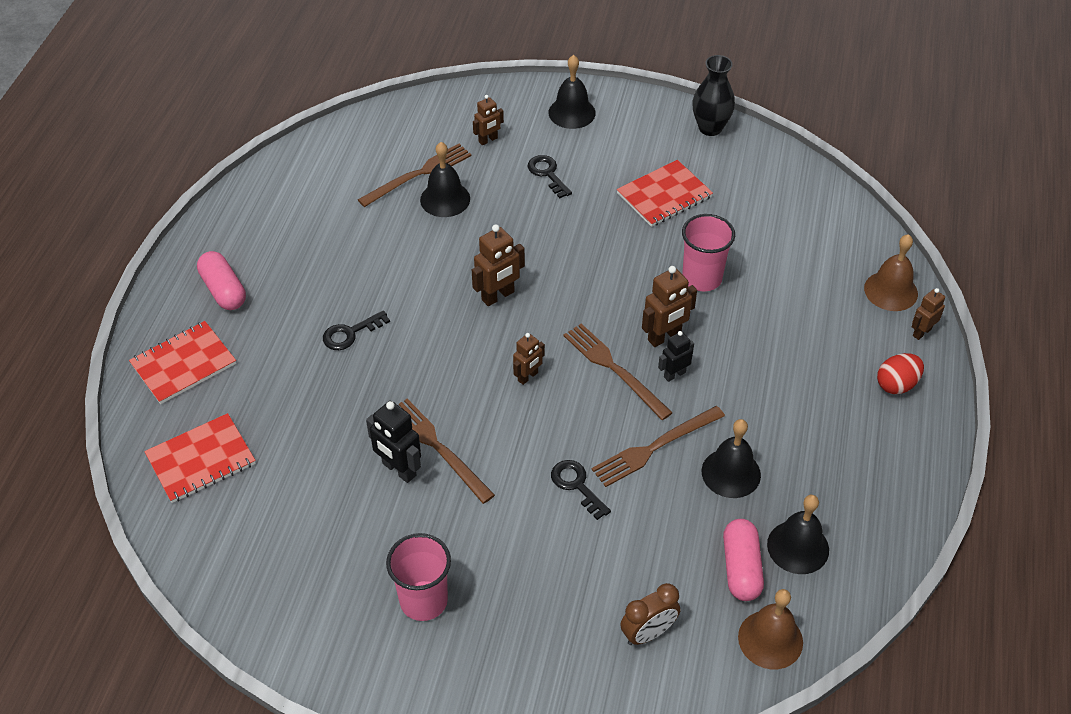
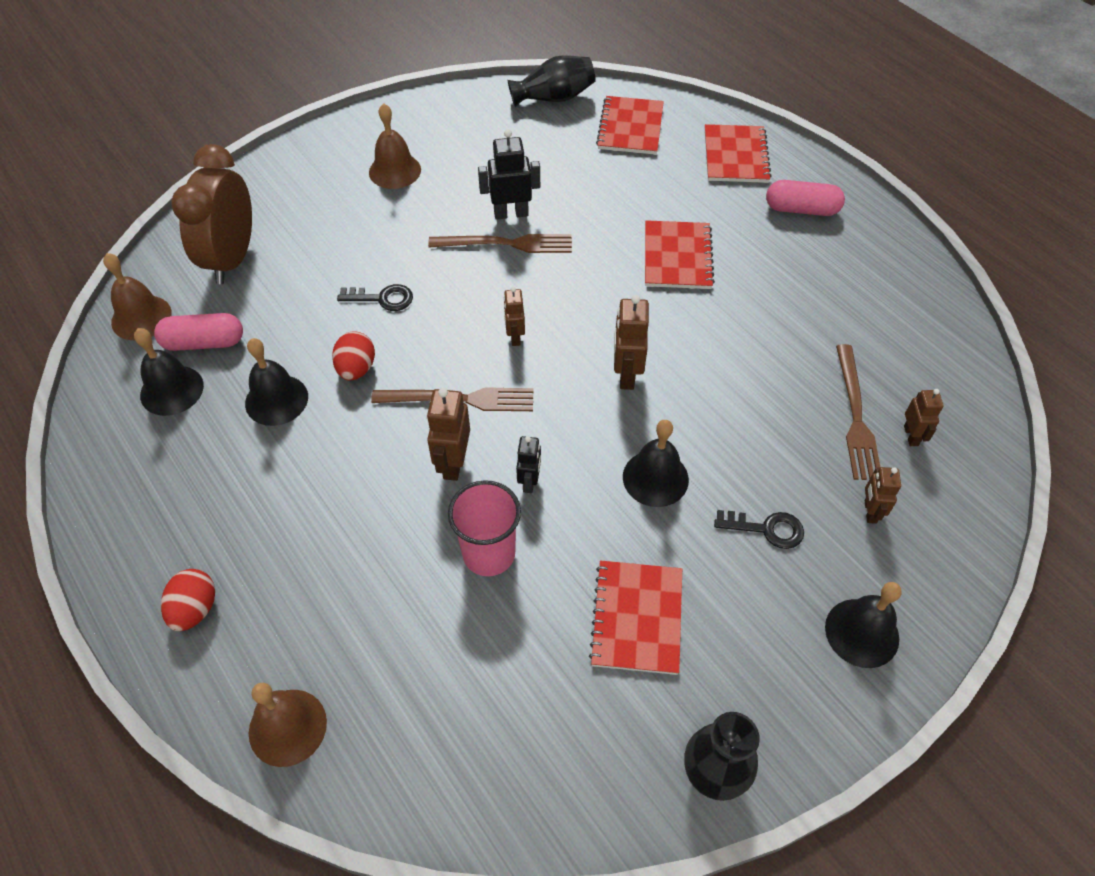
camera: 130 degrees right, 5 degrees up
black key [323,310,390,350] -> red notebook [645,220,715,289]
pink cup [386,533,451,621] -> brown bell [369,103,421,189]
black bell [420,142,470,217] -> black bell moved to [623,420,689,507]
brown fork [591,406,725,487] -> red egg [332,331,375,380]
brown clock [620,583,680,645] -> brown clock [171,144,252,284], size x1.80
black robot [658,331,694,382] -> black robot moved to [516,436,541,493]
pink capsule [723,519,764,601] -> pink capsule turned 45 degrees counterclockwise [154,313,243,351]
brown robot [912,288,945,340] -> brown robot moved to [904,389,944,446]
none -> black vase [507,55,596,107]

